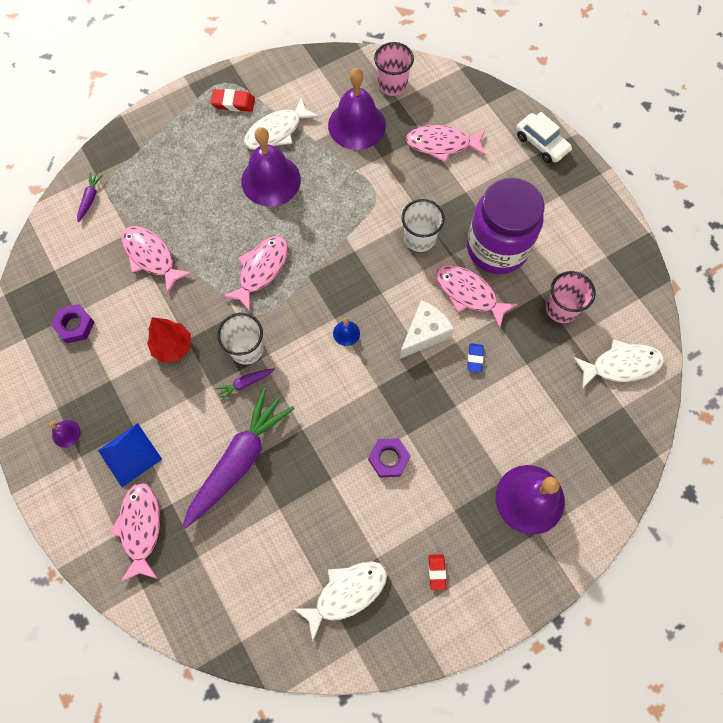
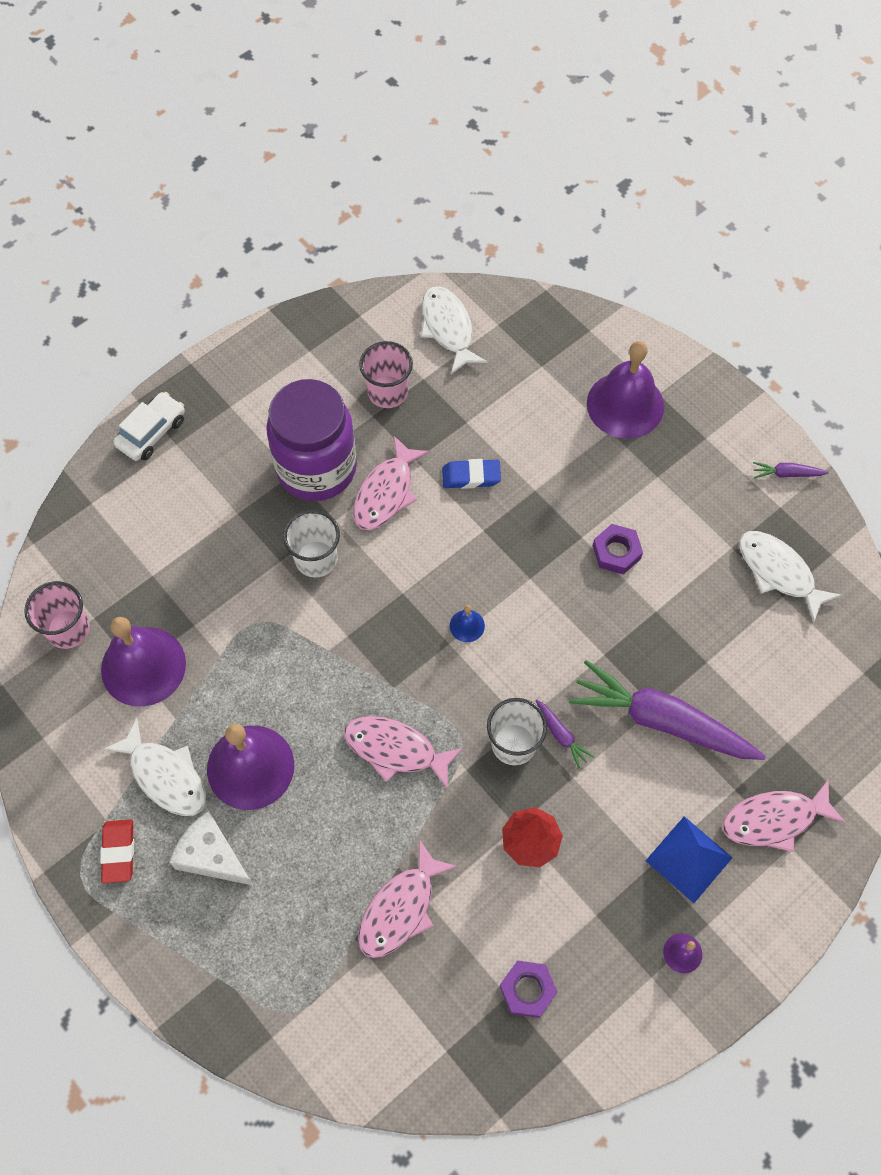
camera: 100 degrees left, 5 degrees down
purple carrot [77,172,103,222] -> purple carrot moved to [753,462,829,478]
white cheese [400,300,454,359] -> white cheese moved to [169,811,254,886]
pink fish [406,125,486,162] -> none
red eraser [429,554,446,590] -> none
blue eraser [467,343,484,372] -> blue eraser [442,459,501,489], size x1.50

